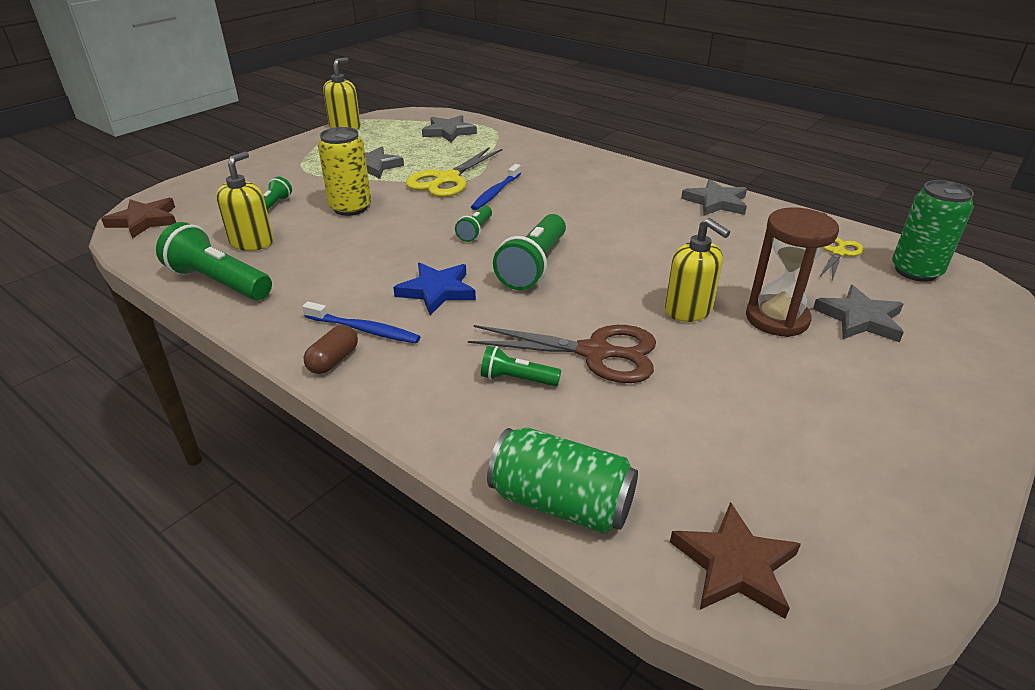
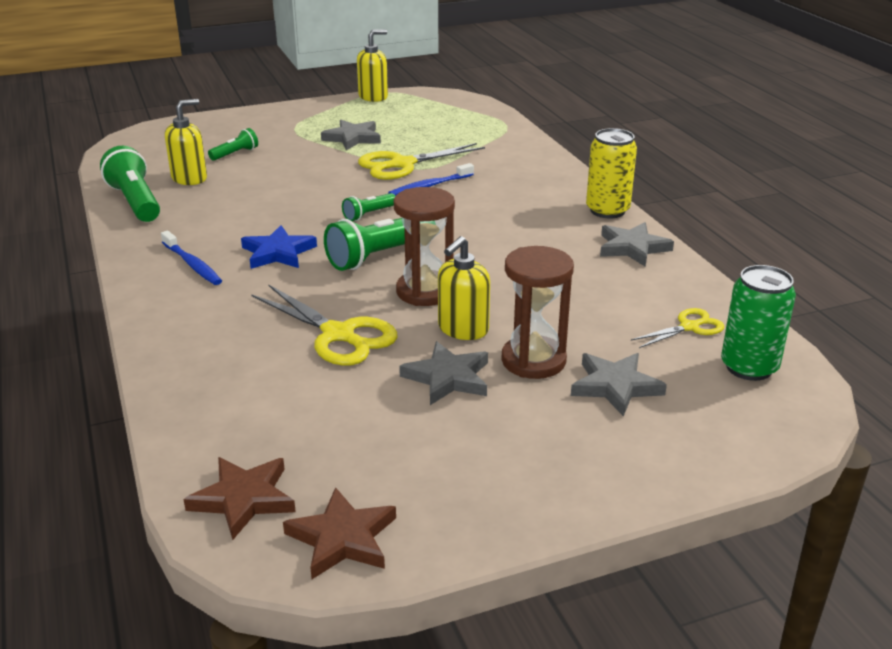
camera: 30 degrees right, 5 degrees down
brown star [101,198,176,238] -> brown star moved to [283,487,396,579]
brown capsule [303,325,358,374] -> none
yellow can [318,127,371,216] -> yellow can moved to [586,128,637,218]
grey star [422,115,477,143] -> grey star moved to [399,341,488,405]
brown scissors [468,325,656,383] -> yellow scissors [251,284,397,366]
green flashlight [481,346,561,386] -> none
green can [487,427,638,534] -> none
yellow soap dispenser [665,218,730,322] -> yellow soap dispenser turned 45 degrees clockwise [438,236,490,340]
none -> brown hourglass [394,187,455,306]

